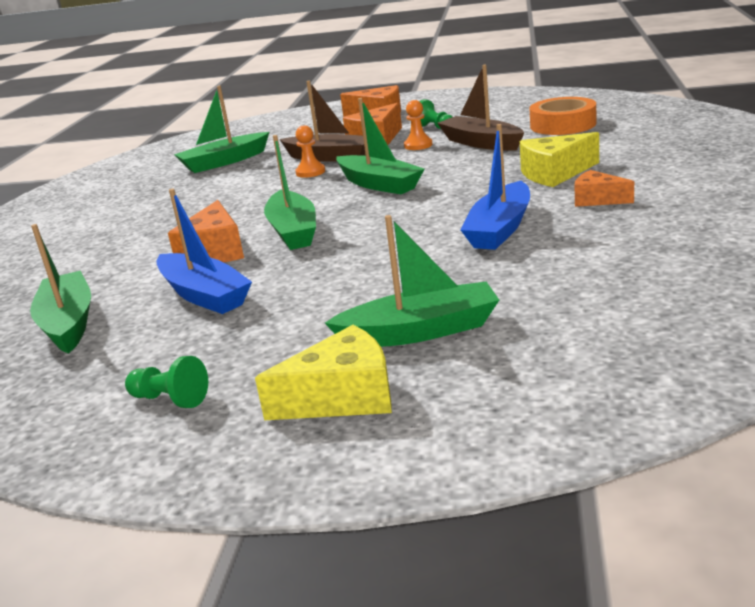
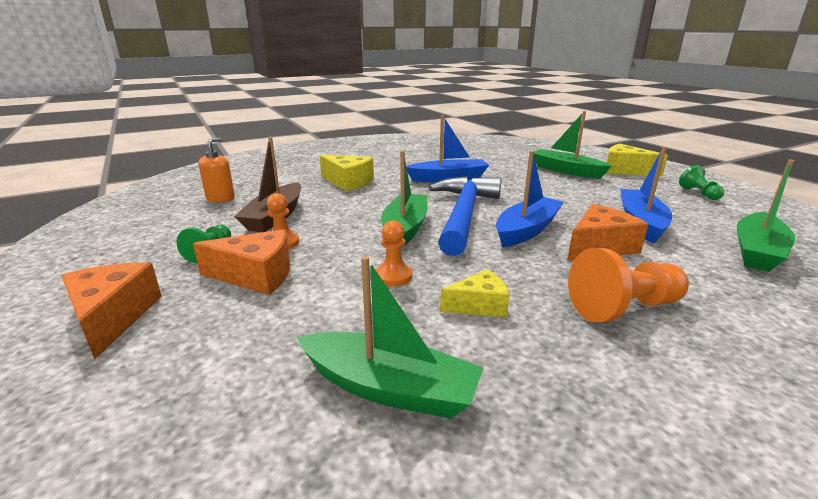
camera: 130 degrees left, 0 degrees up
green boat [264,135,316,250] -> blue boat [496,151,564,247]
brown boat [279,81,366,162] -> none
orange tape [530,97,596,135] -> orange soap dispenser [198,137,235,203]
orange cheese [575,170,634,207] -> none
none -> blue hammer [429,176,502,256]
none -> yellow cheese [440,269,509,317]
none -> orange pawn [568,248,689,323]

